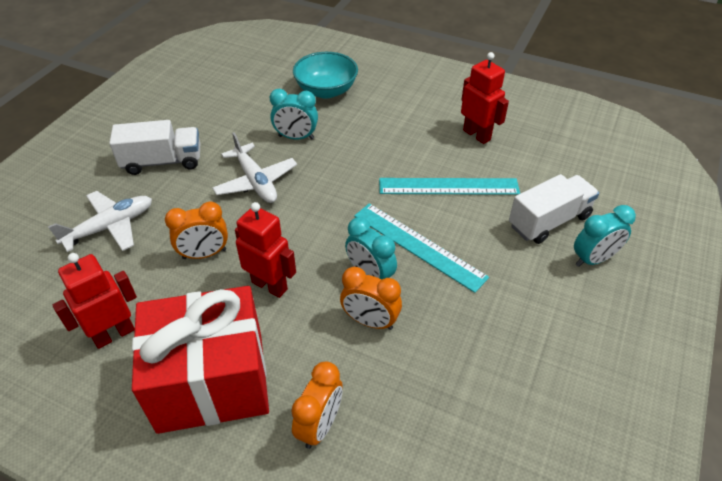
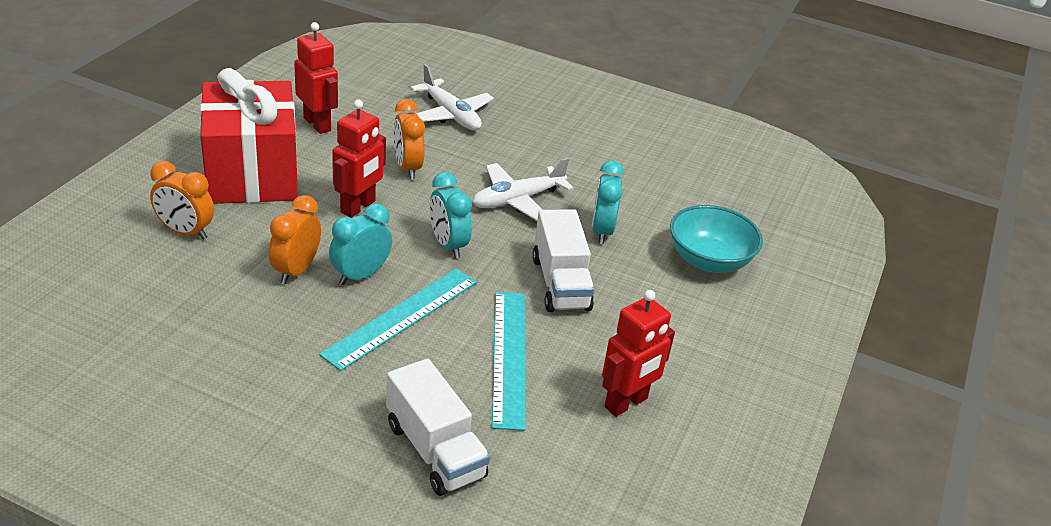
camera: 85 degrees right, 10 degrees down
white truck [109,120,200,175] -> white truck moved to [532,209,594,312]
turquoise clock [574,205,636,267] -> turquoise clock moved to [430,172,472,258]

